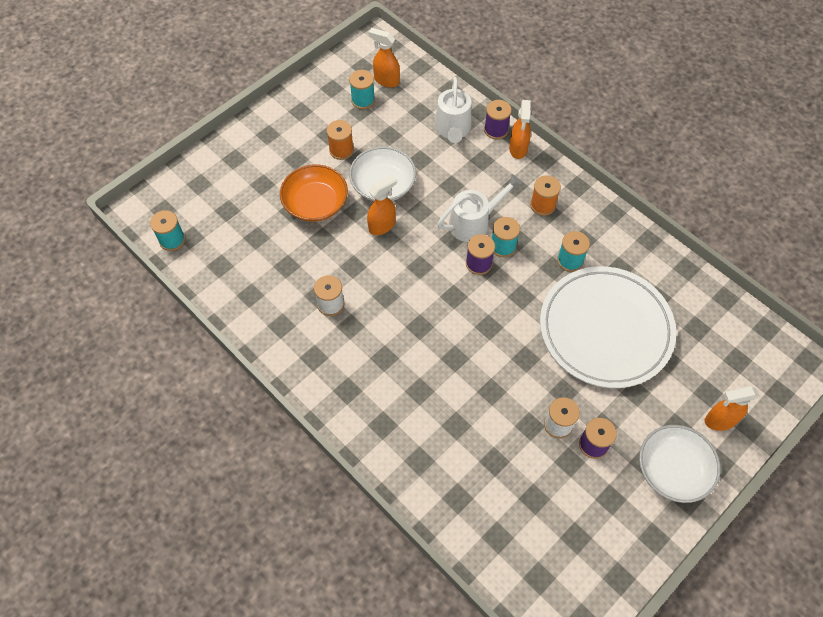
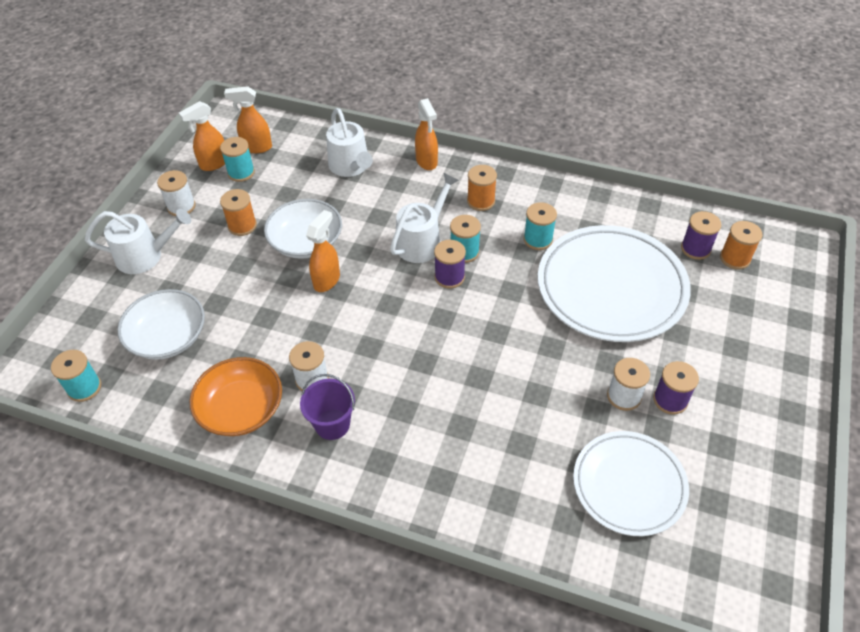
camera: 25 degrees left, 10 degrees down
orange bowl [280,164,348,222] -> orange bowl moved to [189,357,282,436]
purple spool [484,100,512,139] -> purple spool moved to [681,211,721,260]
white bowl [639,425,721,503] -> white bowl moved to [117,289,205,360]
orange spray bottle [705,386,759,431] -> orange spray bottle moved to [179,101,225,171]
none -> white watering can [85,209,191,274]
none -> white spool [157,170,196,216]
none -> purple bucket [300,374,355,440]
none -> white plate [573,431,689,536]
none -> orange spool [720,221,763,270]

